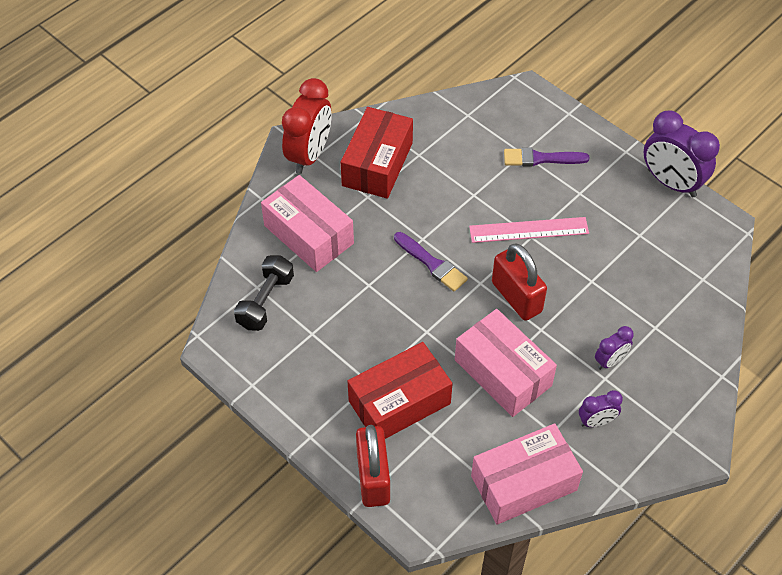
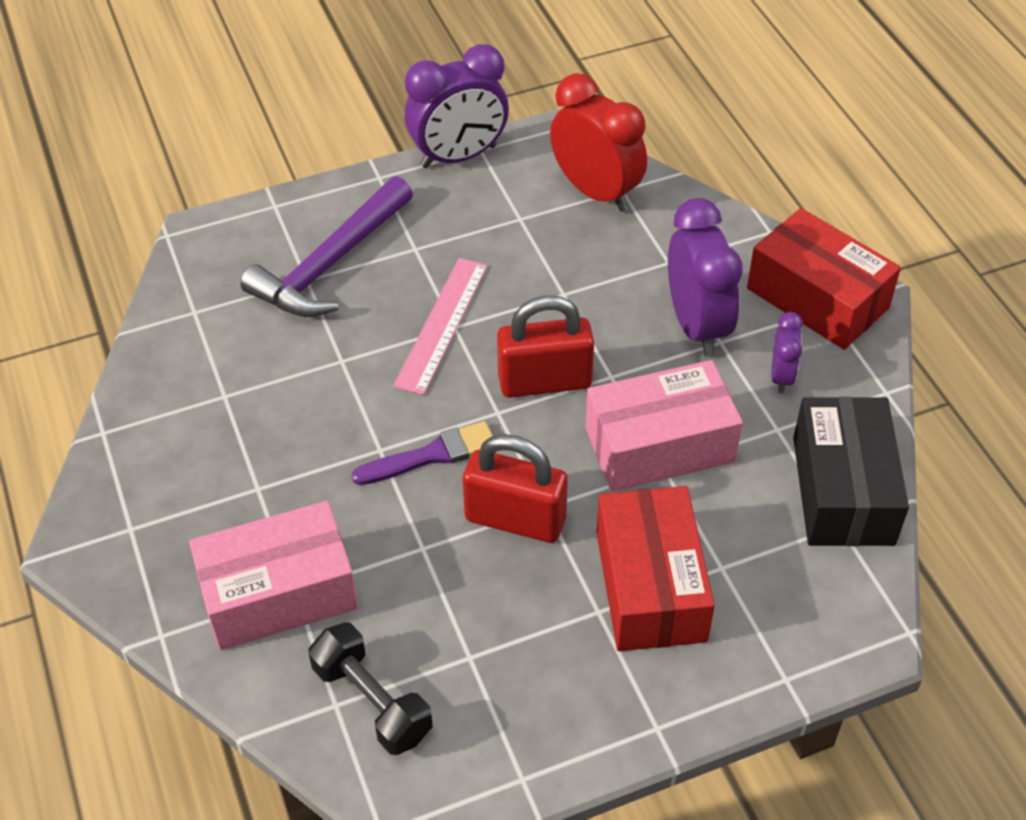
camera: 65 degrees left, 5 degrees down
red clock [282,78,332,174] -> red clock moved to [550,73,647,212]
red box [341,107,413,199] -> red box moved to [747,208,901,350]
red padlock [356,425,390,507] -> red padlock moved to [463,434,568,543]
pink box [471,424,583,525] -> black box [793,397,909,546]
purple brush [504,148,590,166] -> purple hammer [240,176,413,317]
purple clock [595,326,634,370] -> purple clock [668,198,743,357], size x1.95

